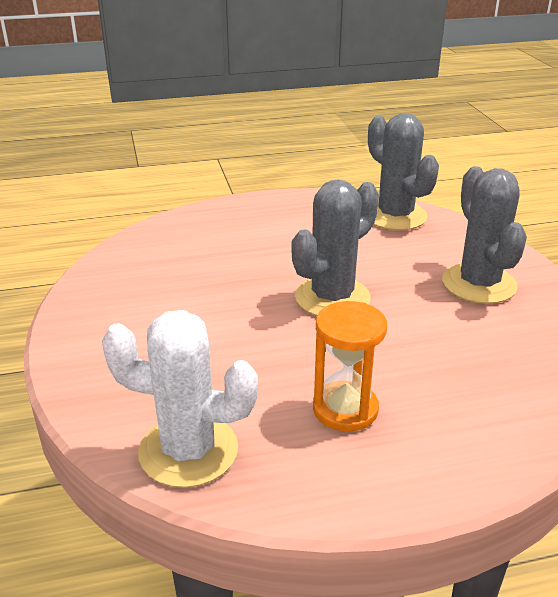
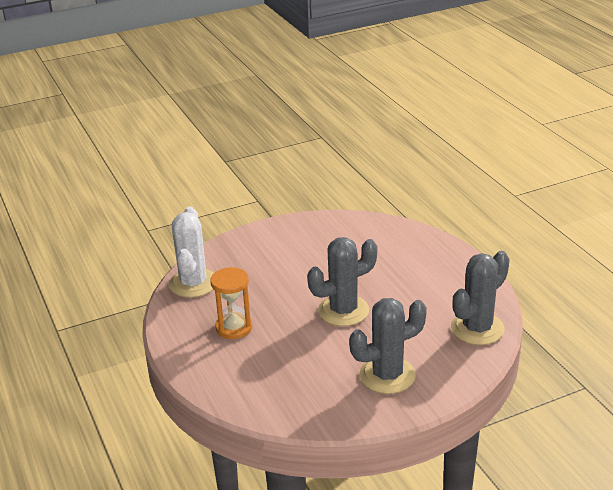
camera: 80 degrees right, 0 degrees up
grey cactus [291,179,379,316] -> grey cactus turned 60 degrees counterclockwise [307,237,378,326]

